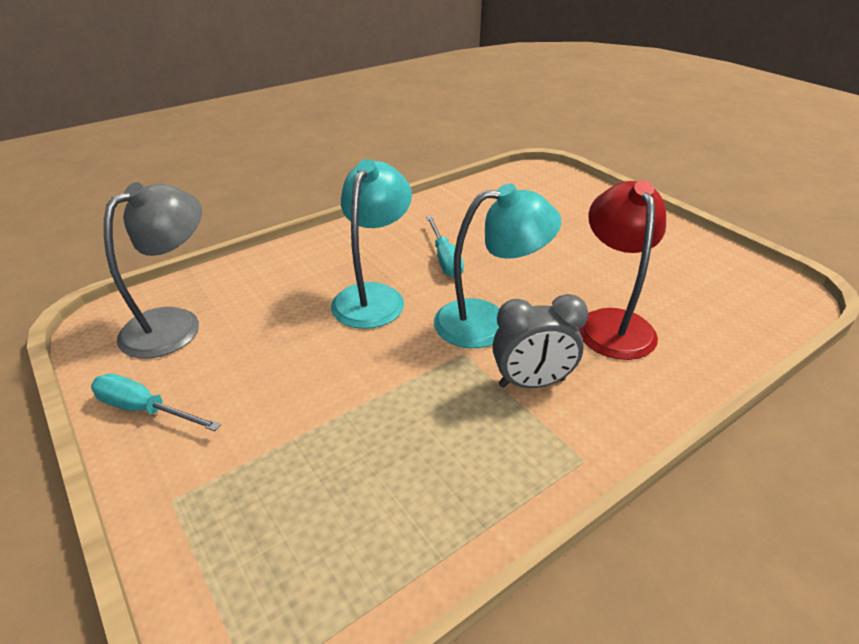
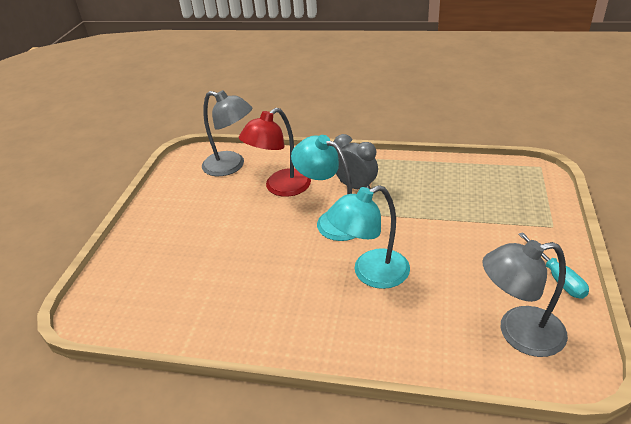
camera: 130 degrees left, 0 degrees up
turquoise screwdriver [426,216,464,277] -> none
none -> grey lamp [202,90,253,176]

